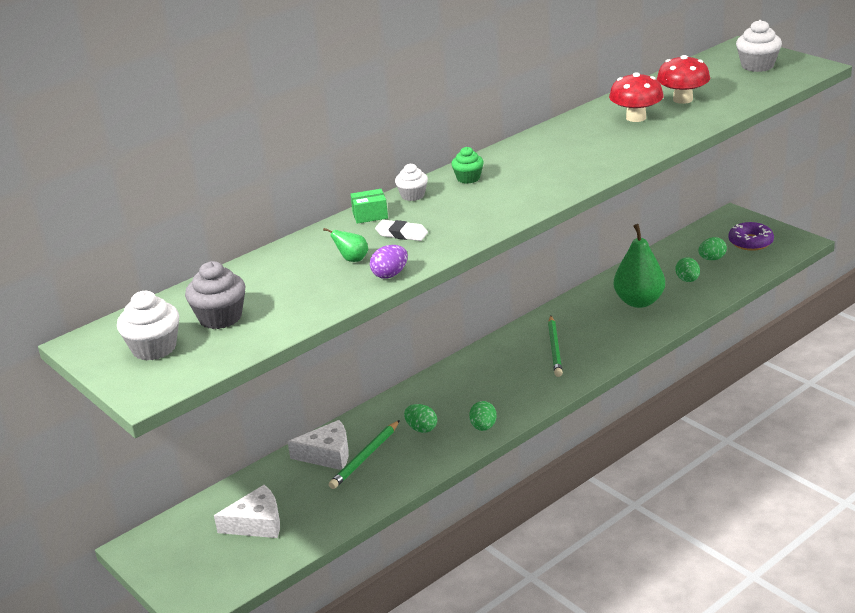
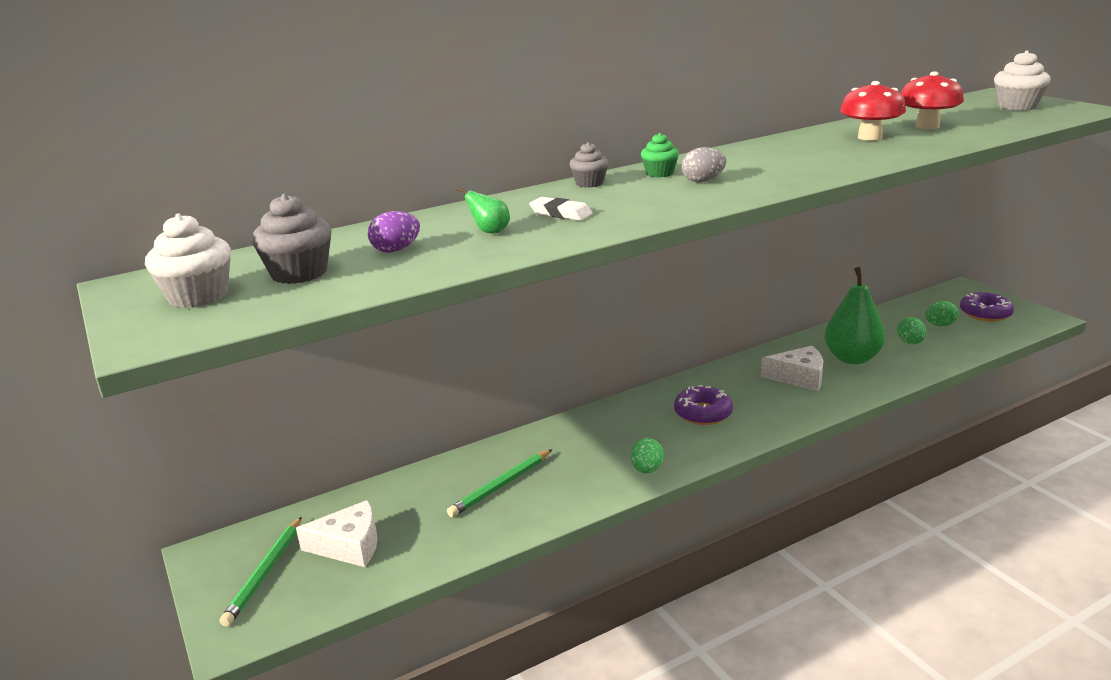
camera: 10 degrees right, 5 degrees down
white cheese [288,420,349,470] -> white cheese moved to [761,346,823,391]
green box [350,189,388,224] -> none
purple egg [370,245,408,278] -> purple egg moved to [368,211,420,253]
white cupcake [395,164,428,201] -> grey cupcake [570,142,608,188]
green egg [404,404,437,433] -> none
green pencil [548,315,563,377] -> green pencil moved to [220,517,302,627]
none -> purple donut [674,385,733,425]
none -> grey egg [682,147,726,182]

